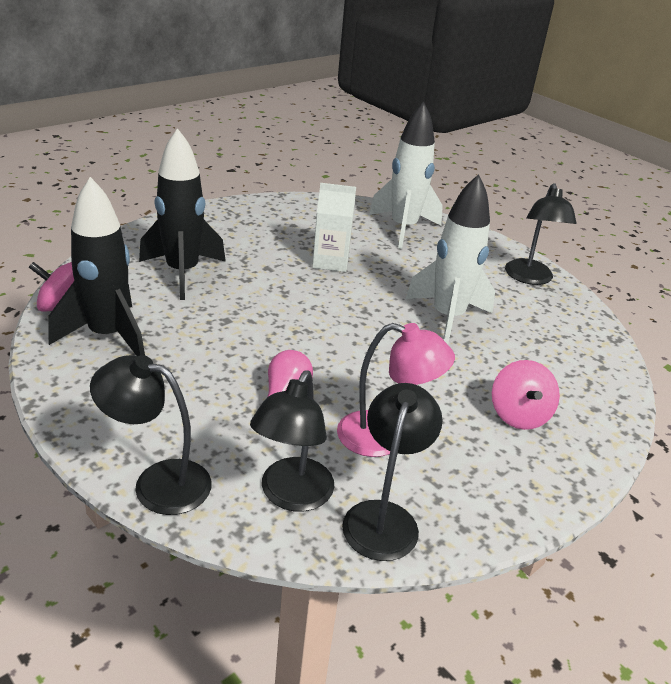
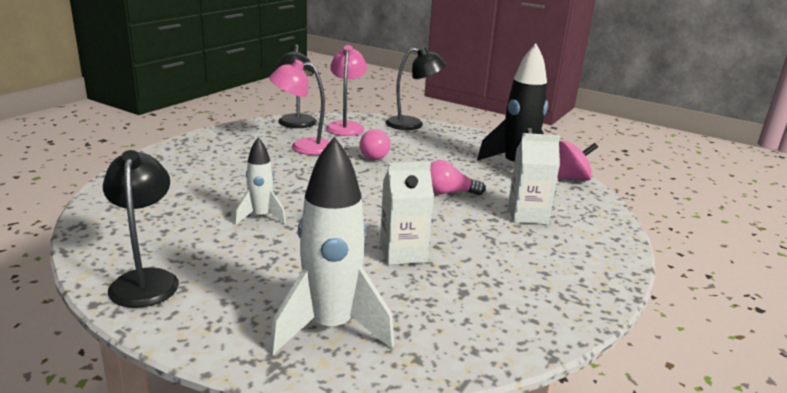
camera: 165 degrees right, 10 degrees down
black rocket [139,128,226,300] -> white carton [508,133,560,224]
black lamp [250,371,334,512] -> pink lamp [326,45,367,136]
white rocket [406,174,495,344] -> white rocket [234,137,286,225], size x0.55
pink spinning top [492,360,560,430] -> none
none -> pink light bulb [430,160,485,195]

